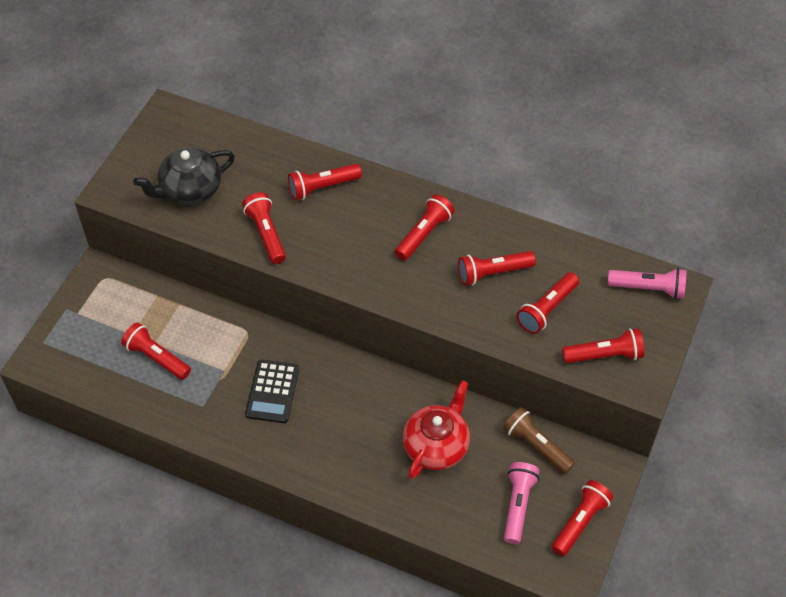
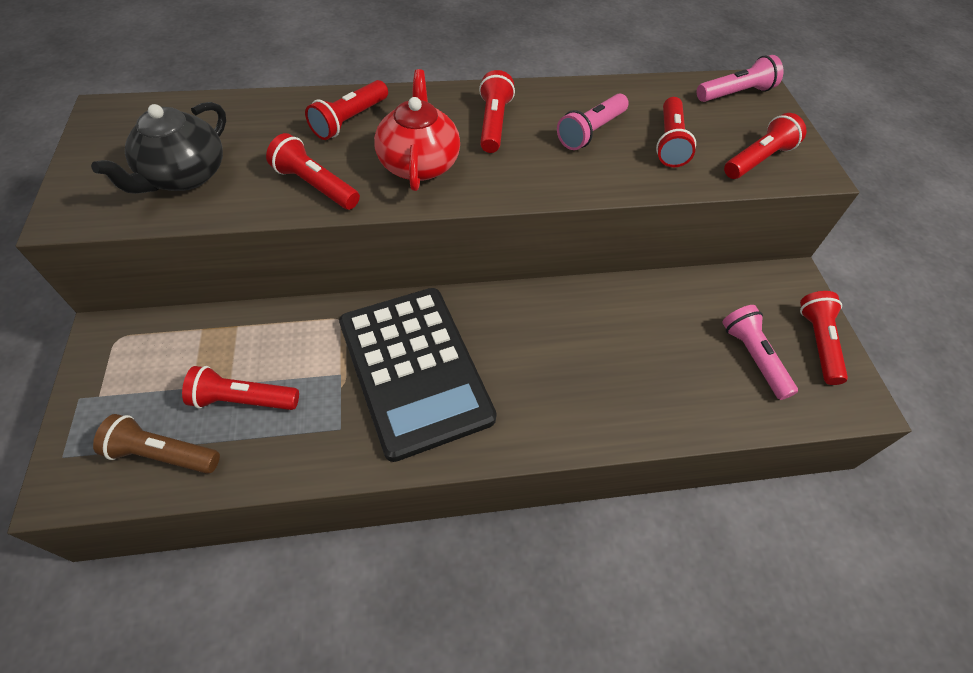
camera: 35 degrees left, 0 degrees up
black calculator [245,360,299,423] -> black calculator [339,288,497,462], size x1.97
red teapot [403,380,470,479] -> red teapot moved to [374,69,460,191]
red flashlight [458,251,536,285] -> pink flashlight [557,93,629,150]
brown flashlight [503,407,575,474] -> brown flashlight moved to [93,414,220,474]

